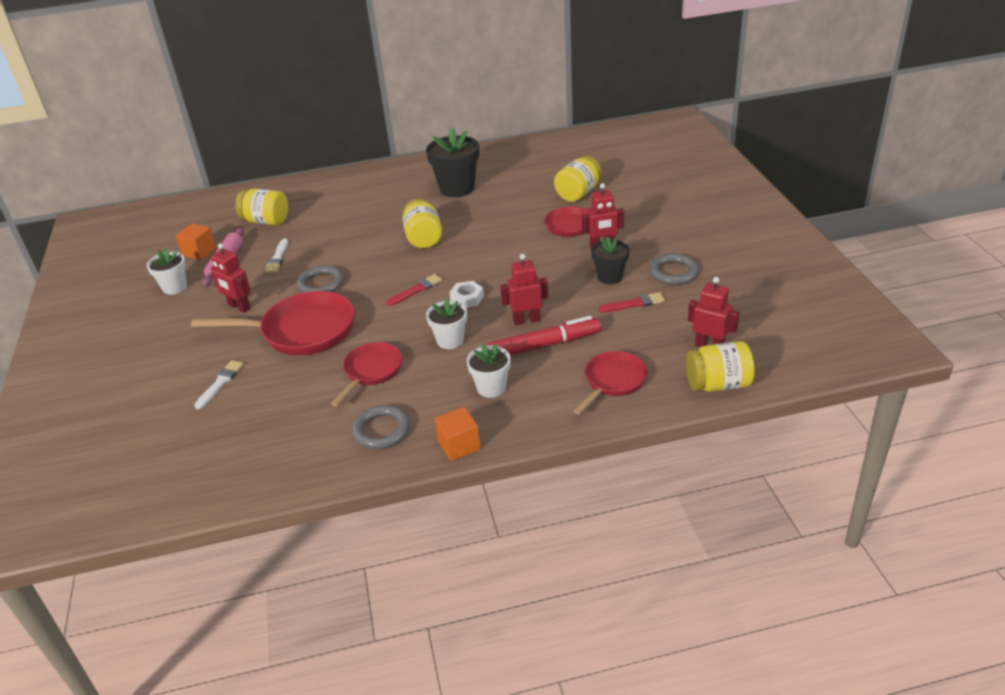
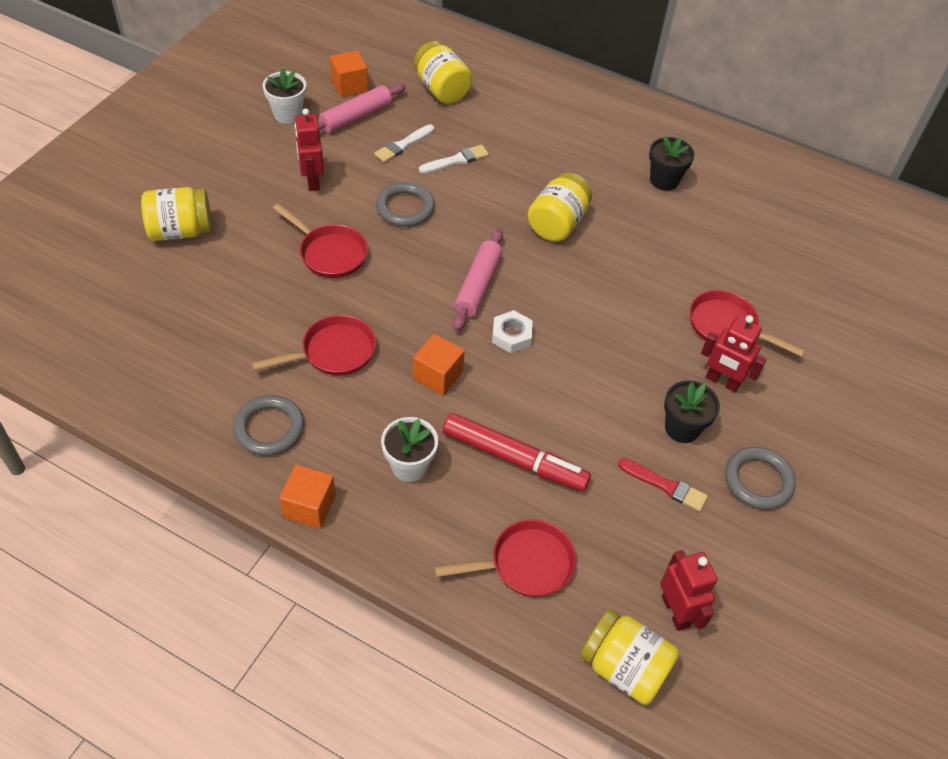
camera: 35 degrees right, 15 degrees up
red pan [191,291,355,355] -> red pan [273,204,368,278], size x0.60
white brush [195,360,244,409] -> white brush moved to [419,145,489,174]
red brush [387,274,442,306] -> pink rolling pin [453,229,503,331]
black flower pot [426,127,479,197] -> black flower pot [649,135,694,191], size x0.61
white flower pot [426,298,467,349] -> orange cube [413,334,465,396]
red robot [500,254,548,325] -> none
yellow jar [554,156,602,202] -> yellow jar moved to [141,187,212,241]

